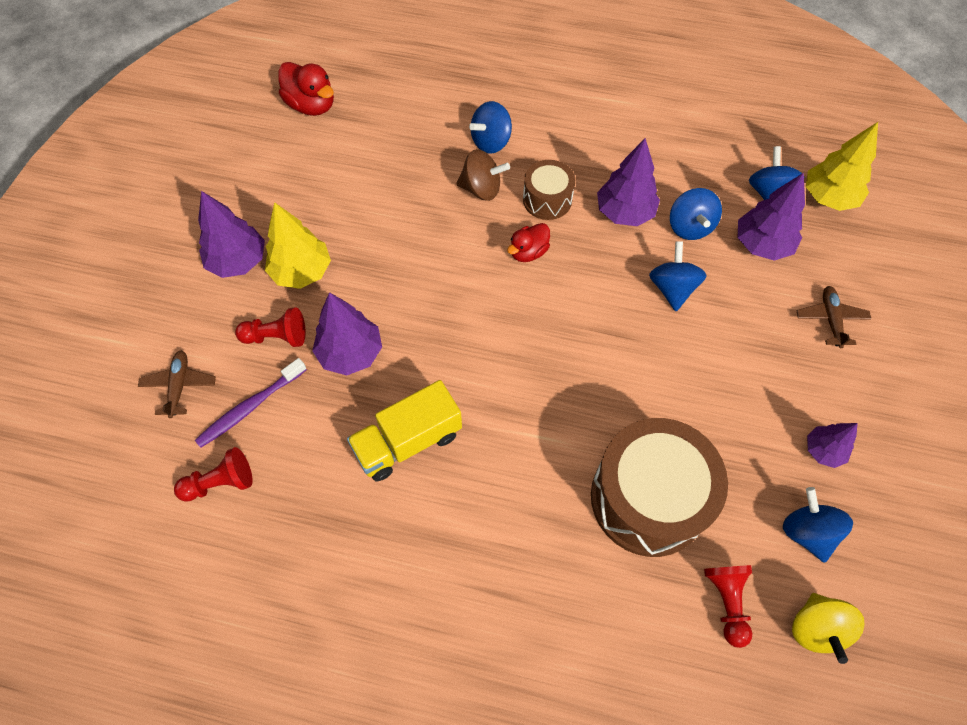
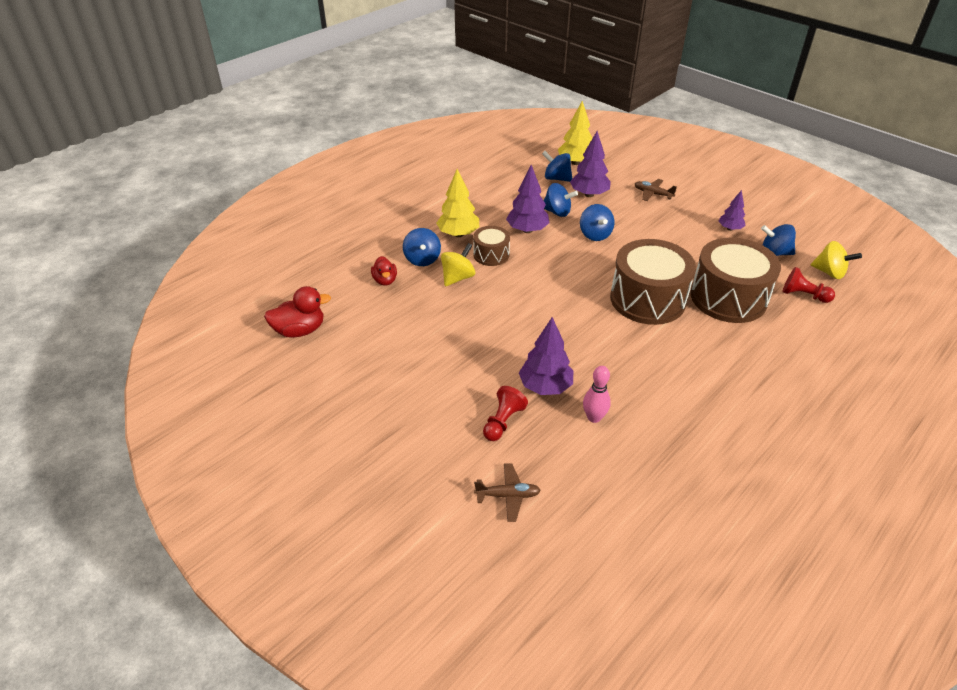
camera: 60 degrees left, 20 degrees down
brown plane [138,350,216,418] -> brown plane turned 150 degrees clockwise [474,463,541,522]
red pawn [174,447,252,502] -> none
purple toothbrush [195,358,307,448] -> none
purple tree [198,191,265,278] -> none
yellow tree [265,202,331,289] -> yellow tree moved to [436,169,479,237]
yellow truck [347,380,462,482] -> none
brown spinning top [456,149,510,201] -> yellow spinning top [441,243,475,286]
red duck [507,223,550,262] -> red duck moved to [371,256,397,286]
blue spinning top [649,242,707,311] -> blue spinning top turned 135 degrees counterclockwise [580,204,614,241]
none -> pink bowling pin [583,366,611,423]
none -> brown drum [610,239,696,325]

